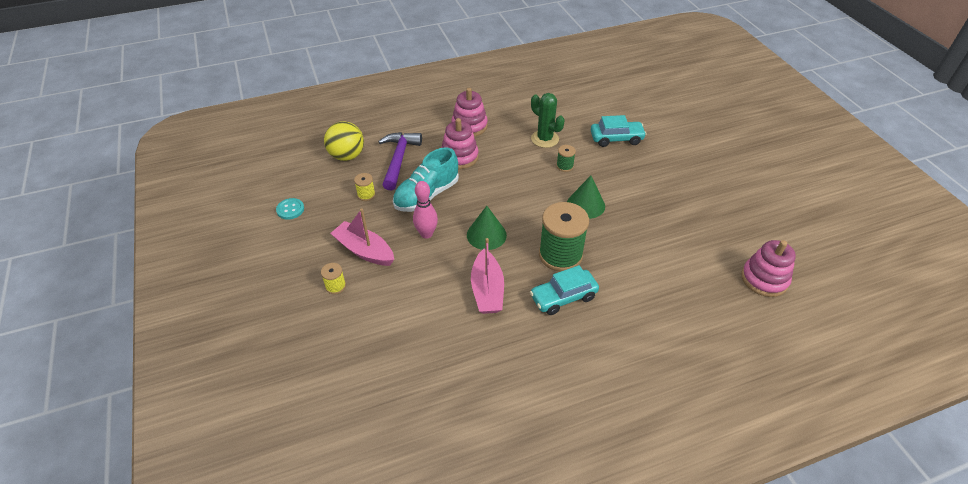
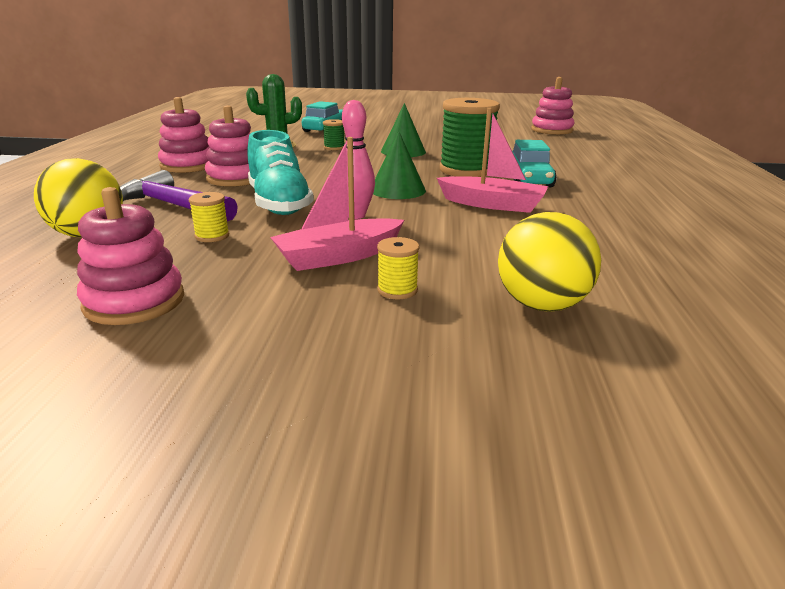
camera: 65 degrees left, 20 degrees down
turquoise button [276,198,304,220] -> pink stacking toy [77,187,184,325]
none -> yellow ball [498,212,601,312]

